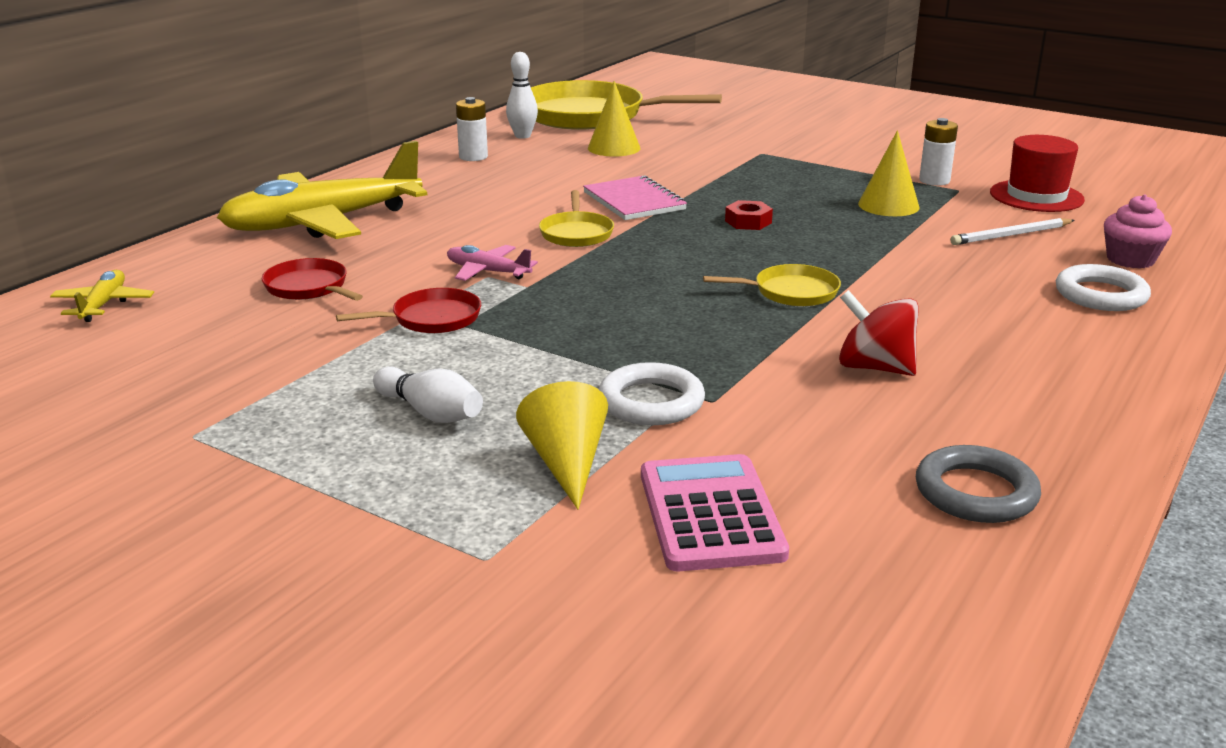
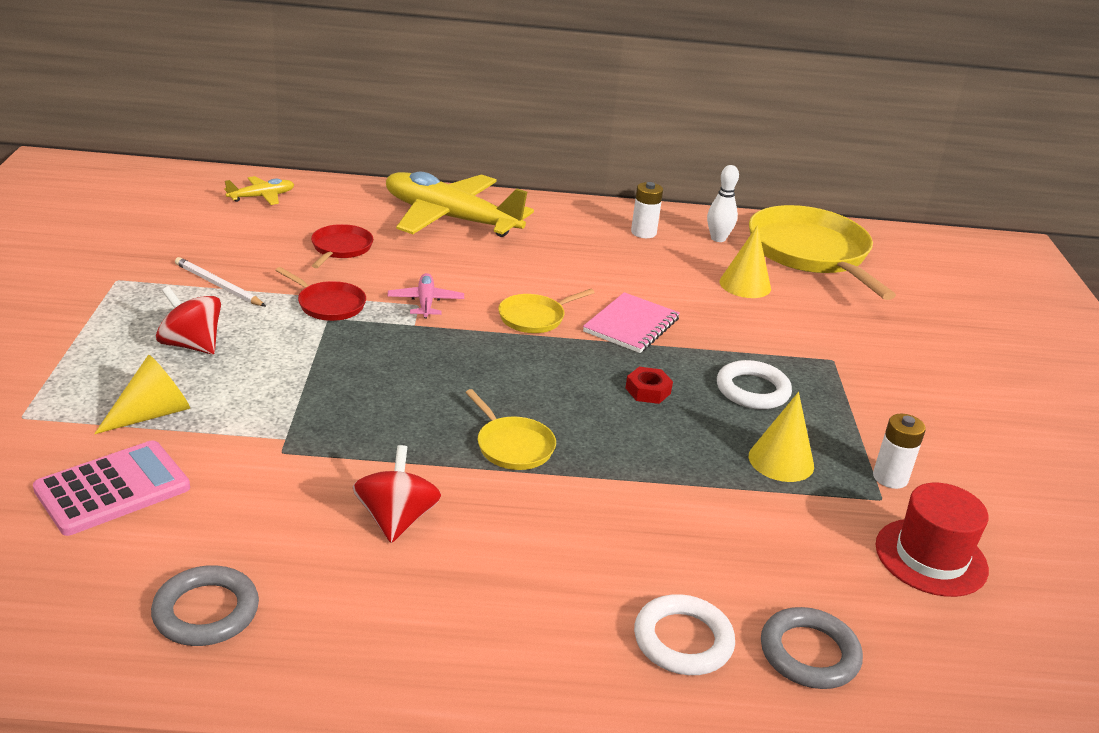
camera: 55 degrees right, 5 degrees up
white bowling pin [373,366,483,423] -> red spinning top [156,286,221,354]
white ring [599,362,705,425] -> white ring moved to [717,360,792,409]
white pencil [950,218,1075,245] -> white pencil moved to [175,257,266,306]
pink cupcake [1104,195,1172,269] -> grey ring [761,607,863,689]

